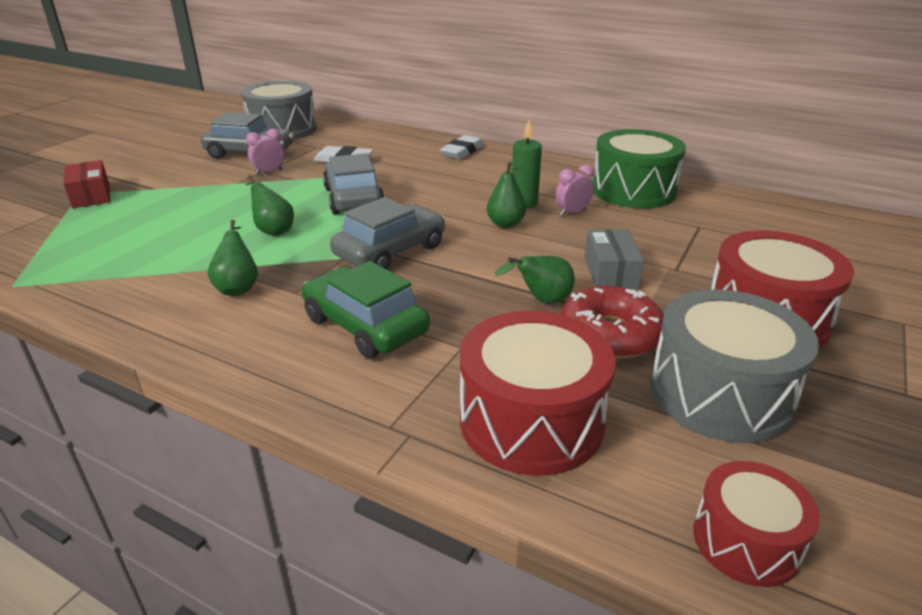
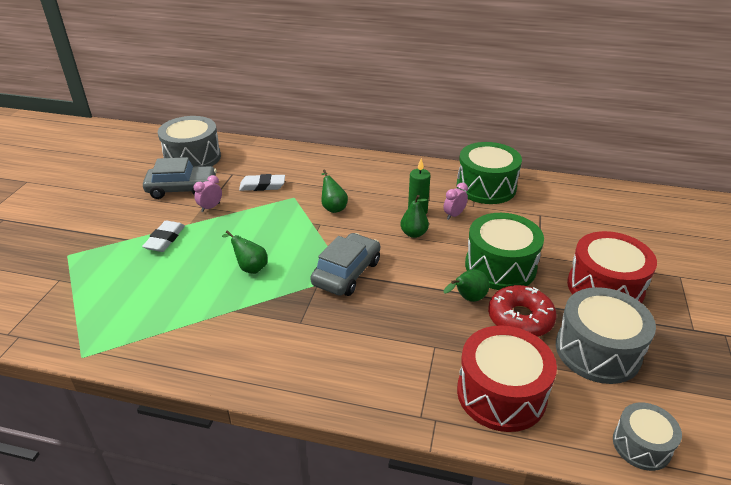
camera: 15 degrees left, 5 degrees up
red box [63,160,110,208] -> none
green pear [208,220,258,296] -> green pear moved to [321,169,348,213]
green car [302,261,430,358] -> none
grey car [323,153,385,215] -> none
white eraser [440,135,484,159] -> white eraser moved to [142,221,185,252]
grey box [585,229,644,289] -> green drum [465,213,544,290]
red drum [693,461,820,587] -> grey drum [613,402,682,471]

